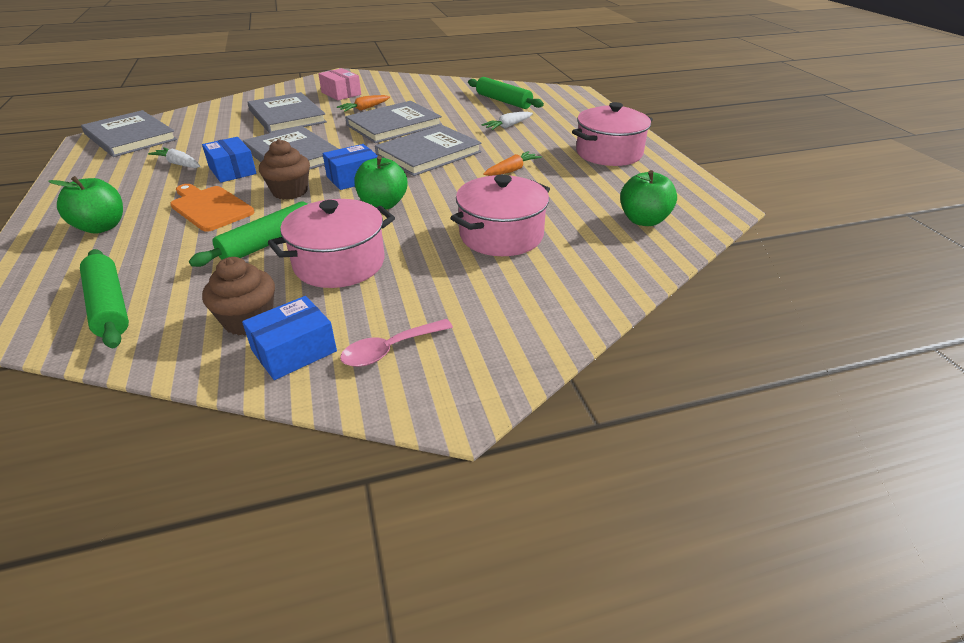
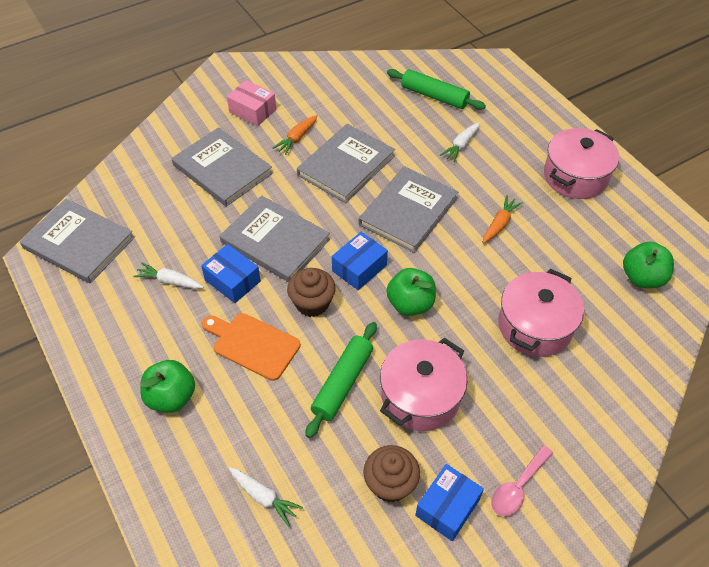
camera: 15 degrees left, 15 degrees up
green rolling pin [80,249,129,348] -> white carrot [228,467,303,527]

